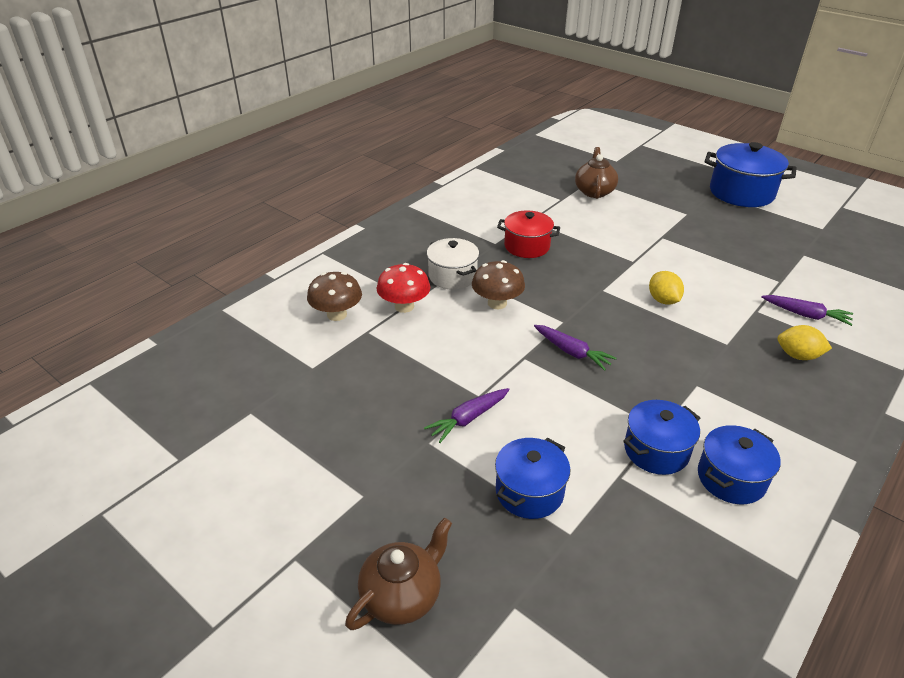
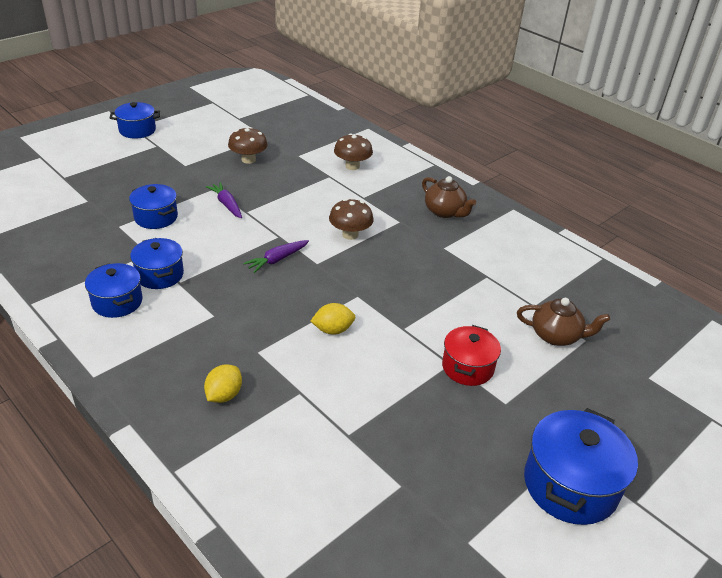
camera: 95 degrees right, 0 degrees up
brown teapot [345,518,452,630] -> brown teapot moved to [422,176,476,218]
red mushroom [376,263,430,313] -> none
white pot [427,238,479,290] -> none
red pot [497,210,560,258] -> red pot moved to [442,325,501,386]
purple carrot [761,295,853,326] -> none
none -> blue pot [110,102,160,139]
none -> brown mushroom [228,127,268,164]

